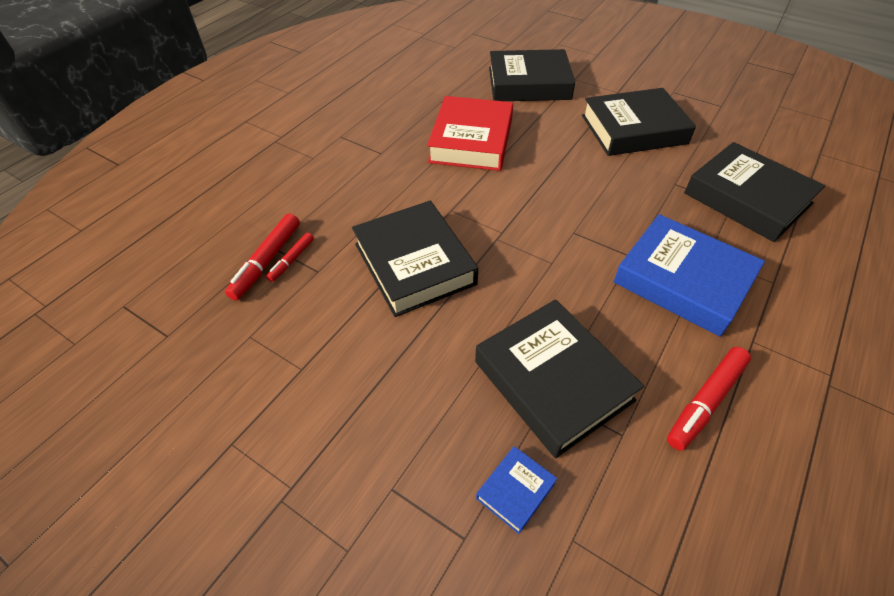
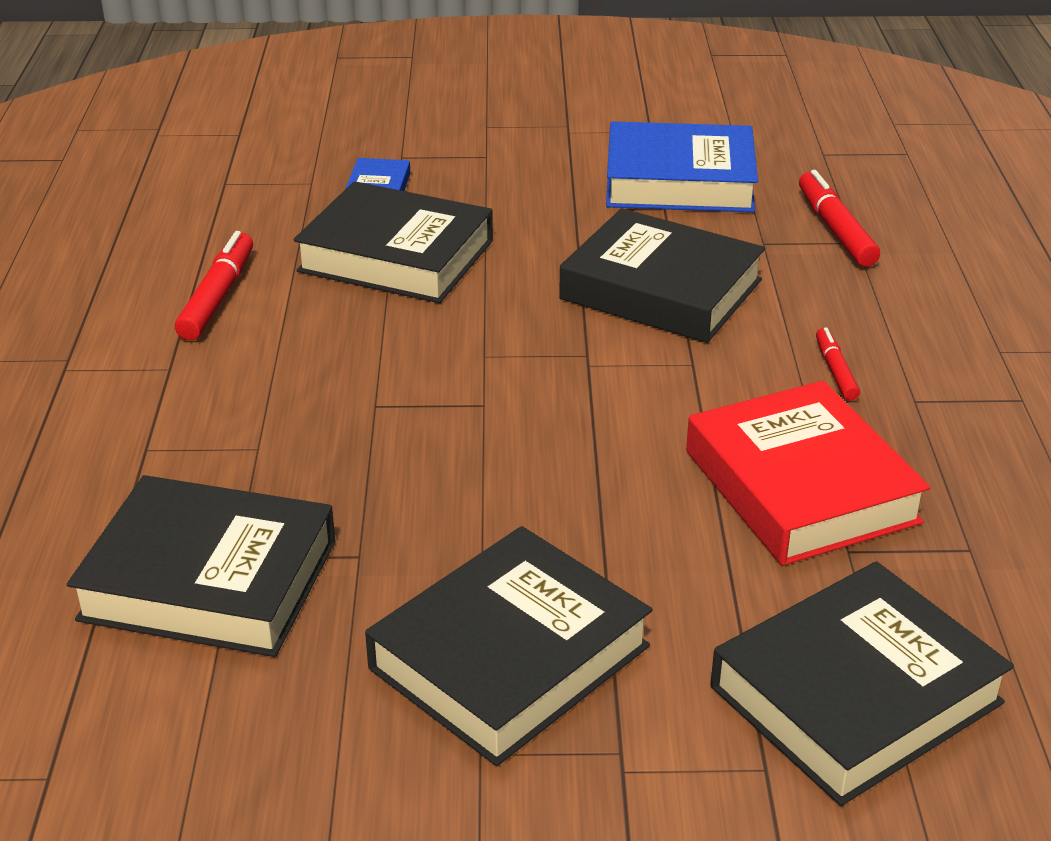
camera: 145 degrees right, 15 degrees down
red marker [266,233,314,282] -> red marker moved to [816,327,860,401]
blue book [613,214,765,337] -> blue book moved to [606,121,758,212]

